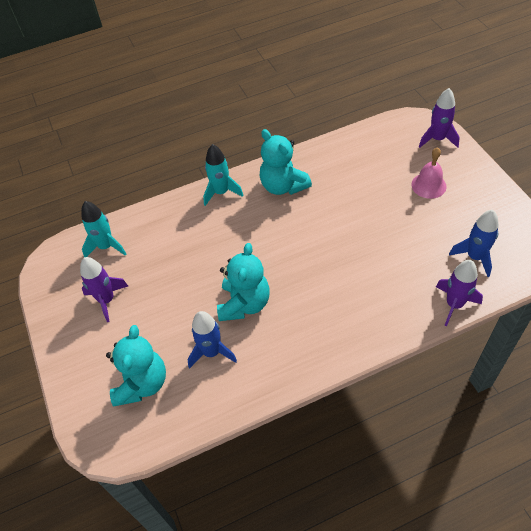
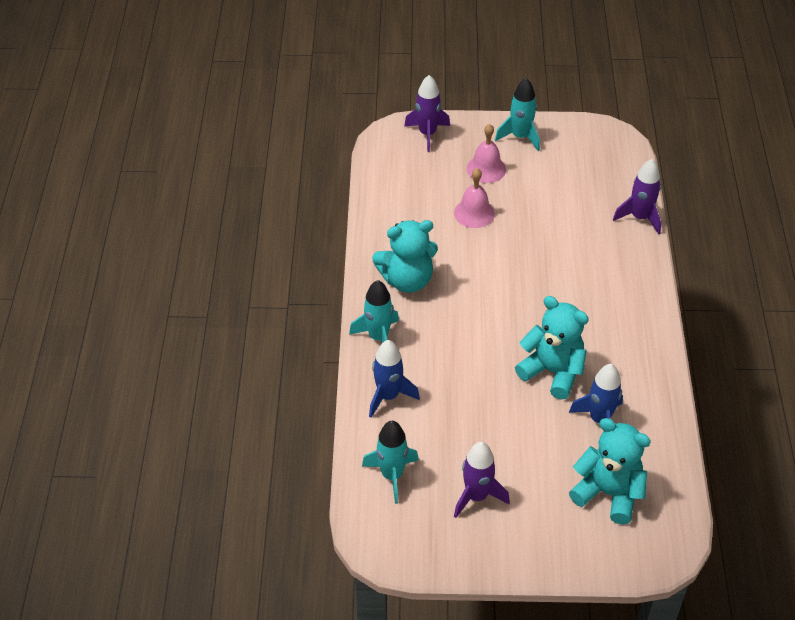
camera: 70 degrees left, 5 degrees down
blue rocket [449,210,499,277] -> blue rocket moved to [369,340,420,418]
none -> pink bell [454,168,495,228]
none -> turquoise rocket [495,78,540,151]

